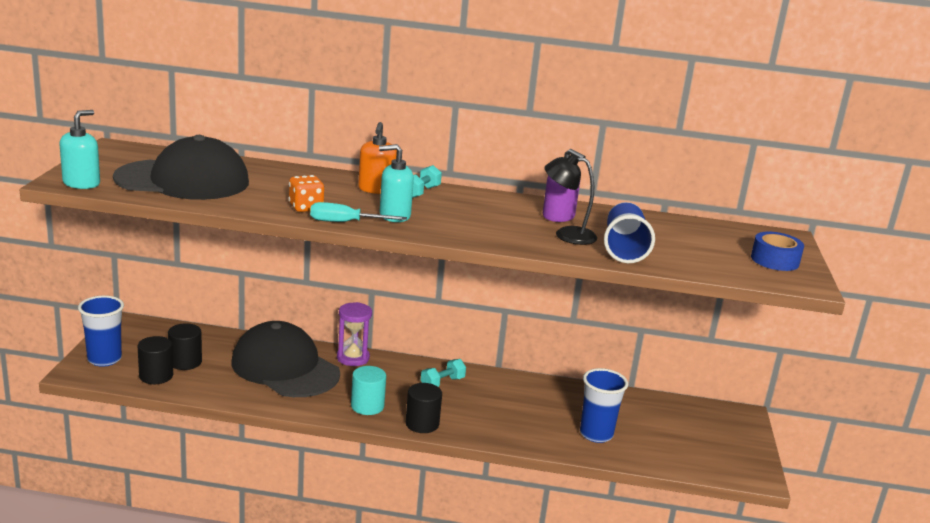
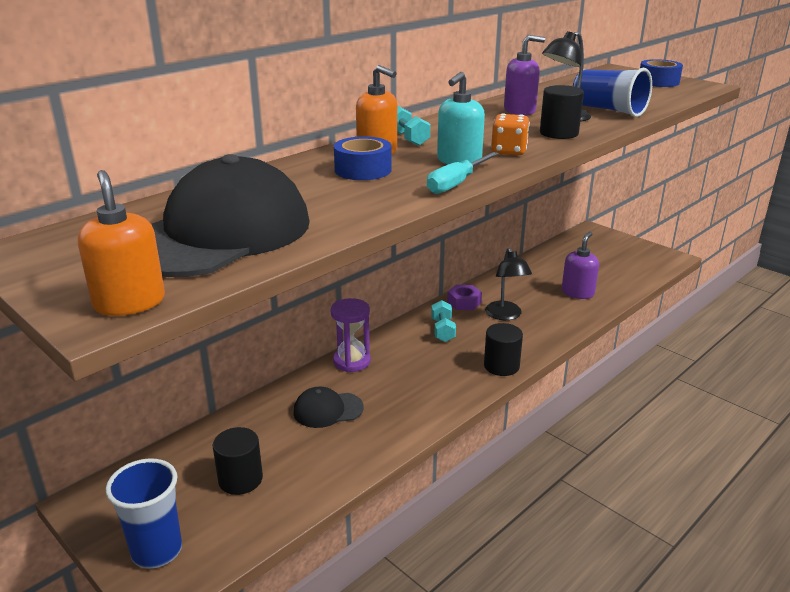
camera: 50 degrees left, 5 degrees up
turquoise soap dispenser [60,110,100,189] -> orange soap dispenser [78,170,165,316]
black cylinder [138,336,173,384] -> black cylinder moved to [540,85,584,139]
black cap [231,321,340,397] -> black cap [293,387,364,428], size x0.48
orange dice [289,175,324,212] -> orange dice moved to [491,113,530,155]
turquoise cylinder [351,366,386,415] -> none
blue cup [580,368,628,443] -> purple soap dispenser [562,232,599,299]
none -> blue tape [334,136,391,180]
none -> purple nut [447,285,482,310]
none -> black lamp [485,248,532,320]

